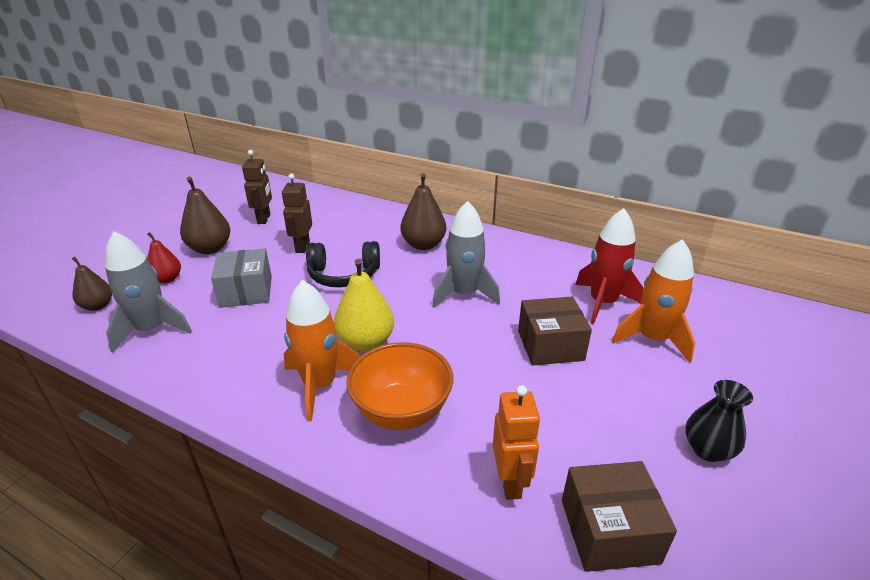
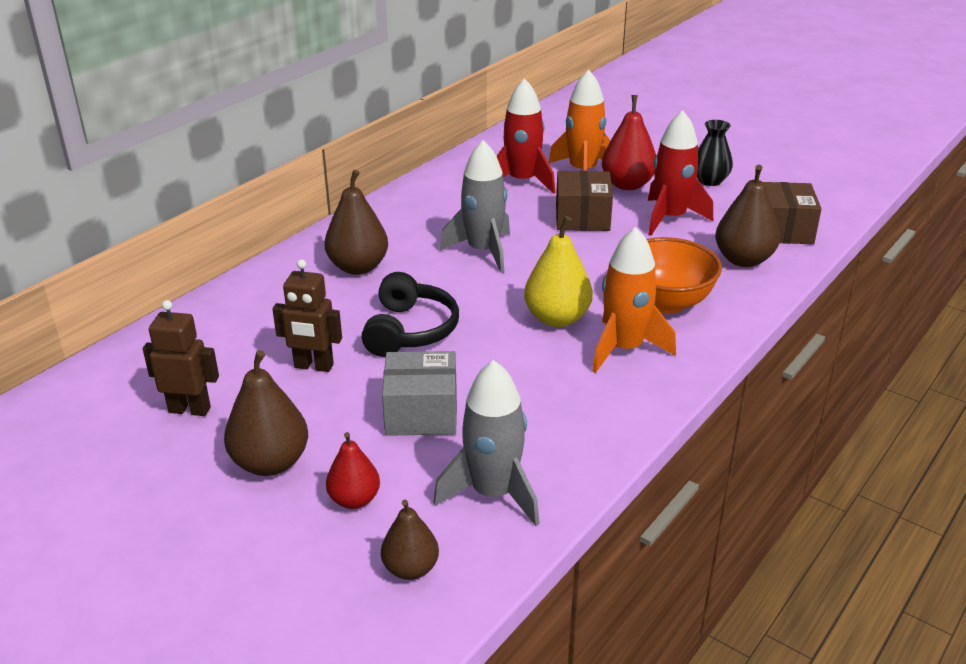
camera: 80 degrees left, 0 degrees up
orange robot [493,385,540,500] -> brown pear [715,165,780,267]
none -> red pear [602,95,656,190]
none -> red rocket [648,110,713,236]

